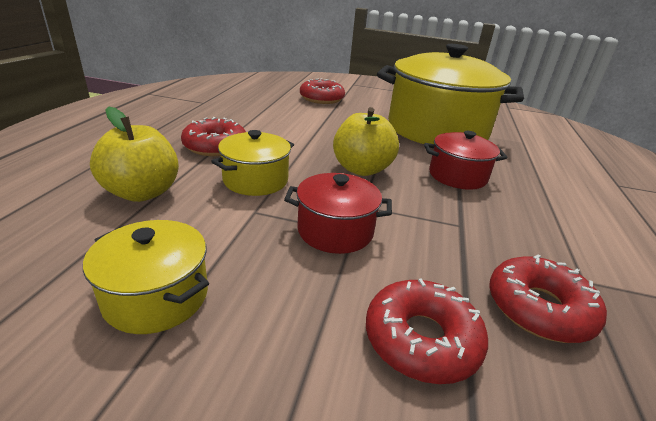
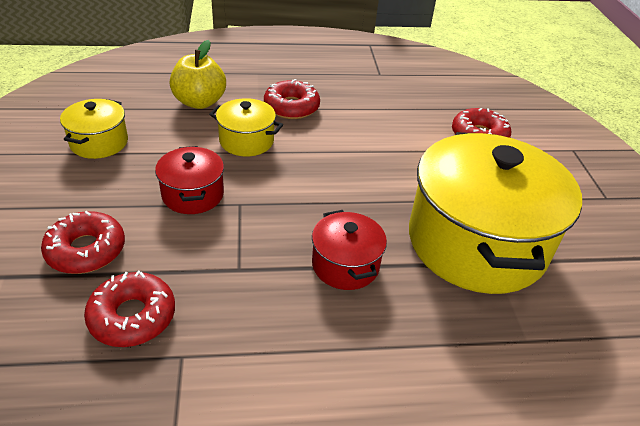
camera: 70 degrees right, 10 degrees up
yellow apple [333,107,399,176] -> none

